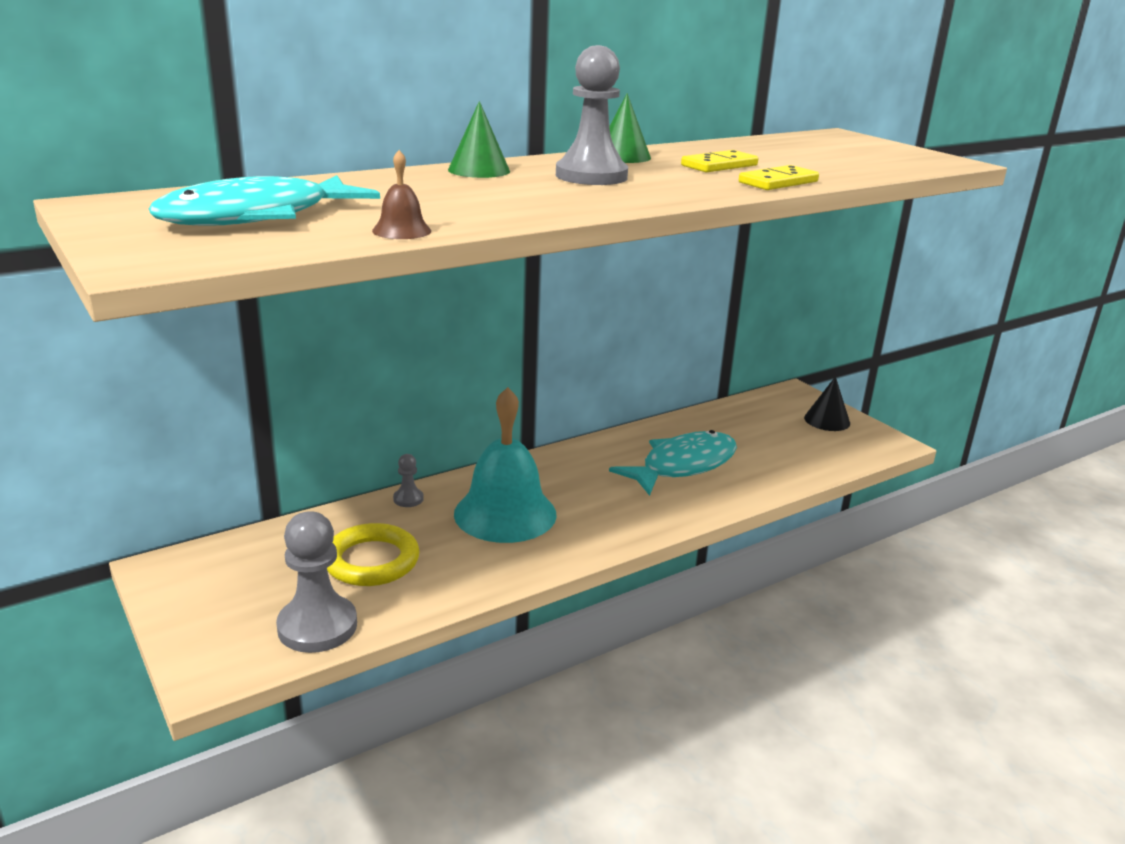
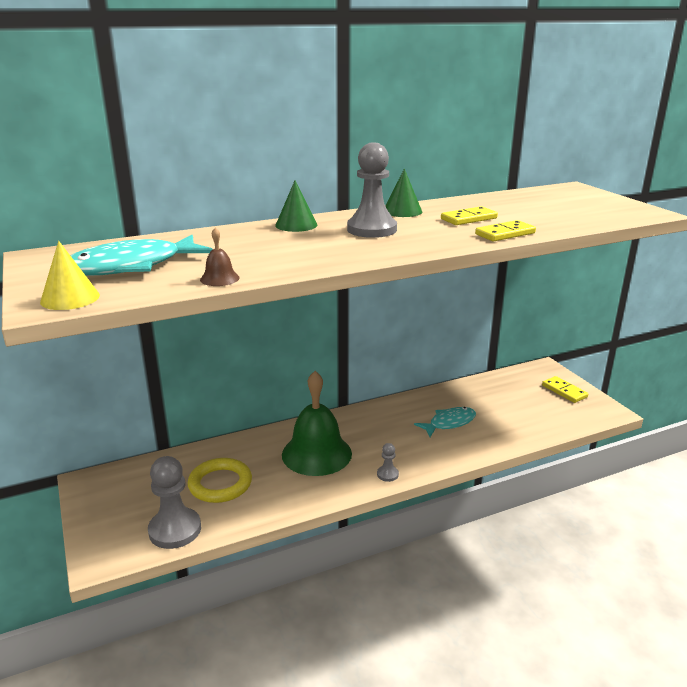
camera: 10 degrees right, 0 degrees up
grey pawn [393,454,424,507] -> grey pawn moved to [377,443,399,482]
turquoise bell [454,387,557,543] -> green bell [282,371,352,476]
turquoise fish [609,430,737,496] -> turquoise fish [414,407,476,437], size x0.65
black cone [804,376,850,431] -> yellow domino [542,376,588,403]
none -> yellow cone [40,241,100,310]

